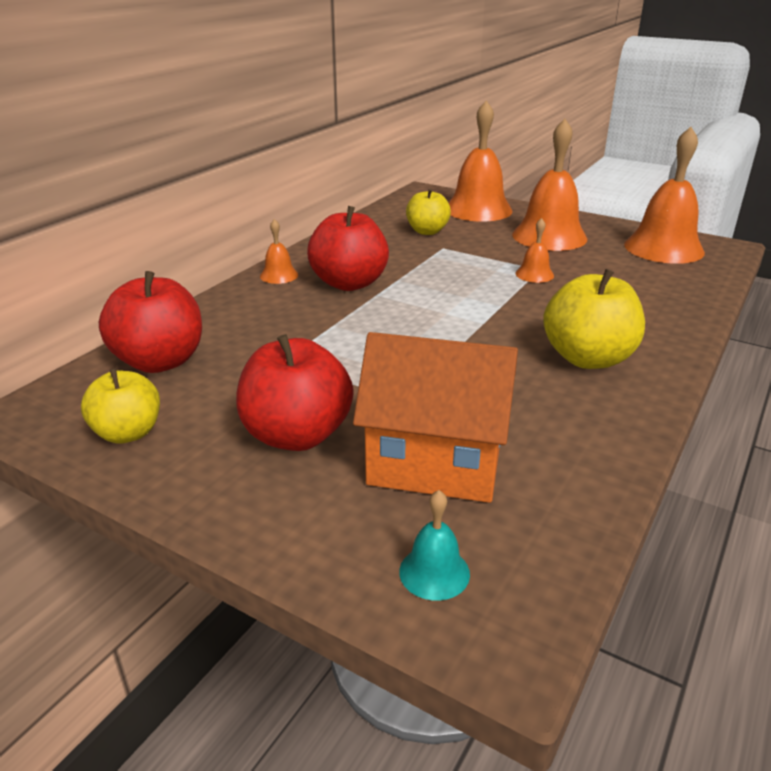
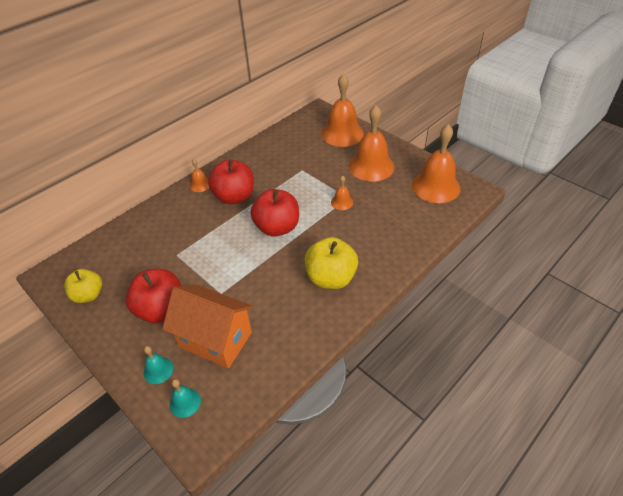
camera: 15 degrees right, 15 degrees up
red apple [99,271,202,373] -> red apple moved to [251,189,299,237]
yellow apple [406,188,451,235] -> none
none -> turquoise bell [144,346,173,384]

